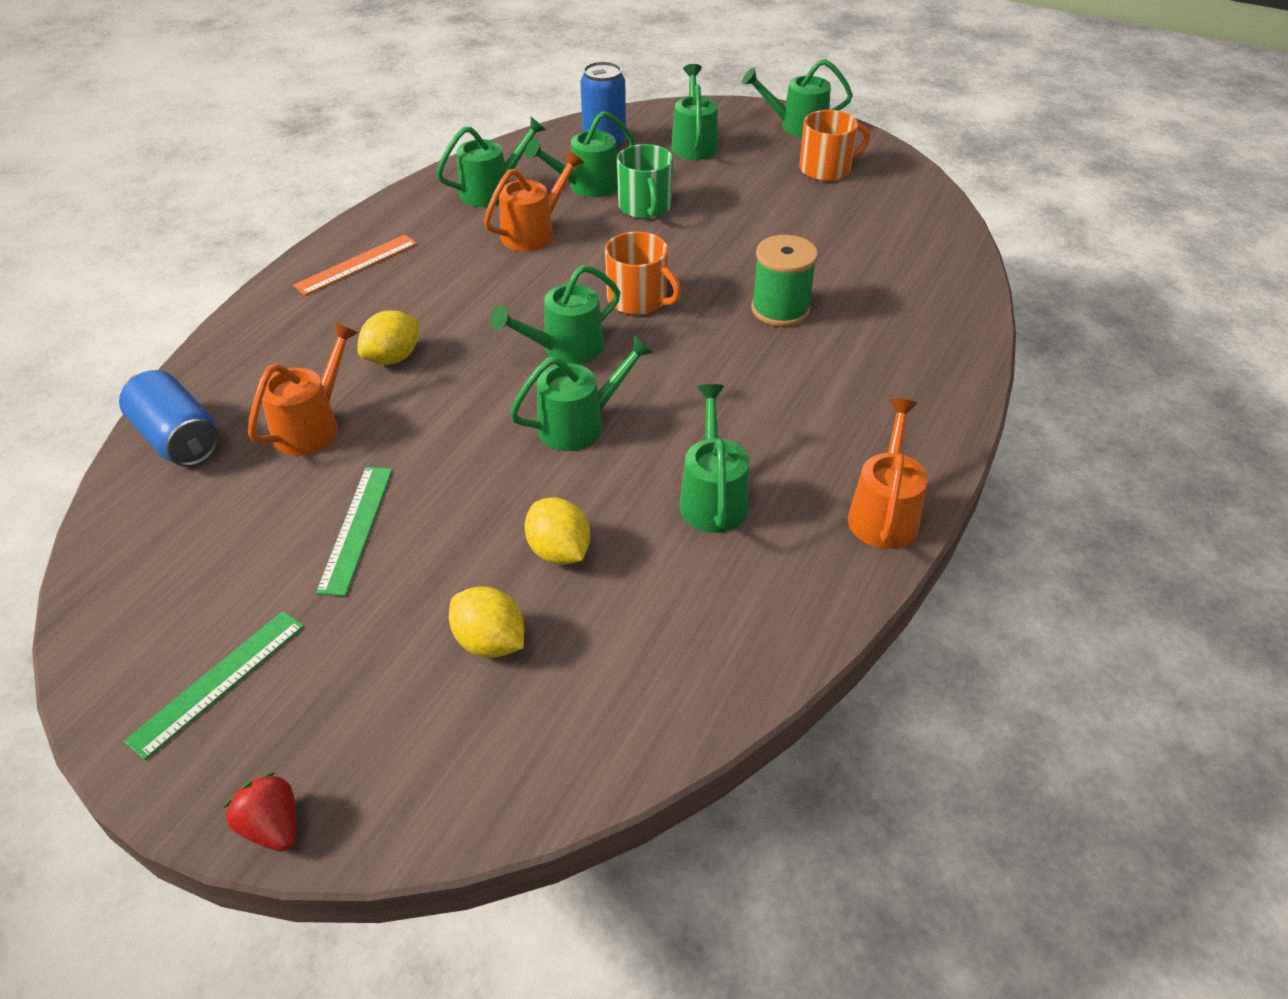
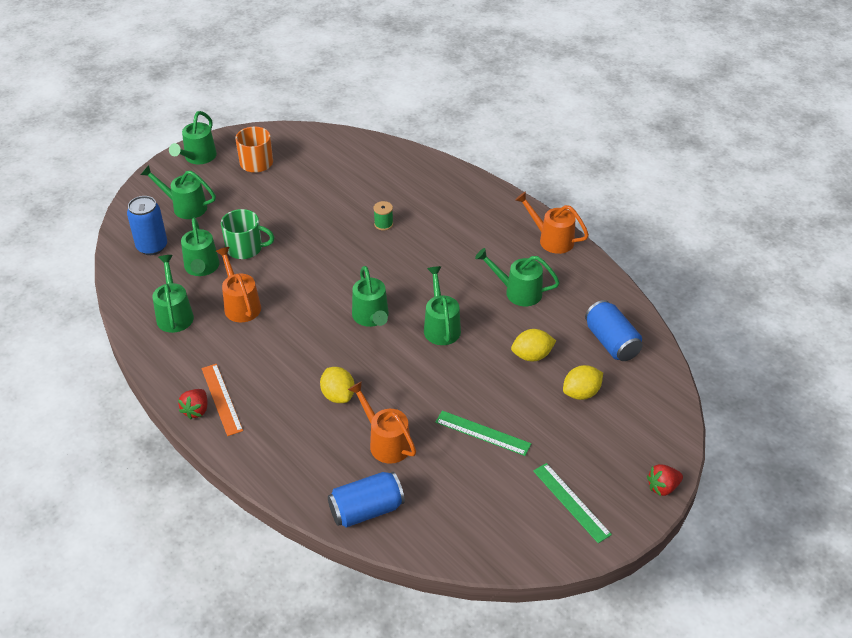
camera: 70 degrees left, 0 degrees up
orange mug [605,231,681,315] -> none
green spool [751,235,818,327] -> green spool [373,201,393,230], size x0.56
none -> red strawberry [178,389,208,419]
none -> blue can [585,300,643,361]

